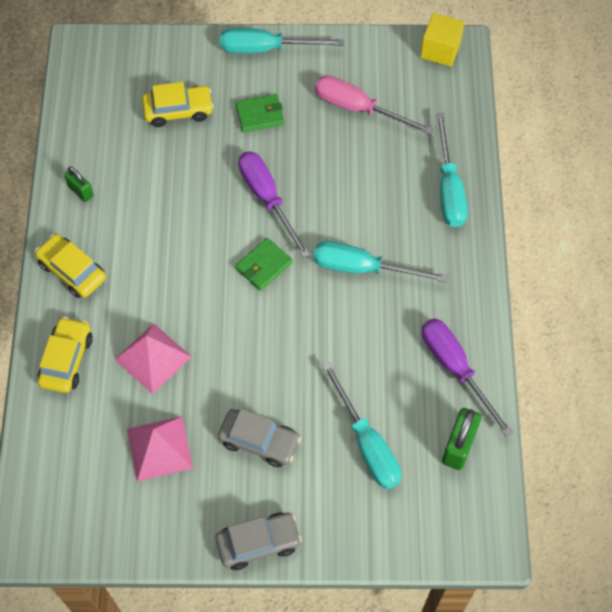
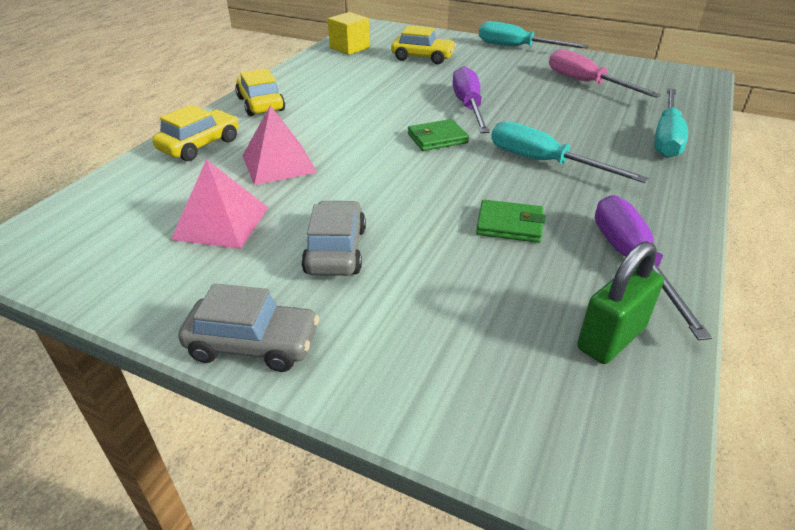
camera: 25 degrees right, 25 degrees down
green padlock [64,167,94,202] -> none
grey car [218,408,301,467] -> grey car turned 135 degrees counterclockwise [301,200,366,276]
green wallet [236,94,284,132] -> green wallet moved to [476,200,545,243]
turquoise screwdriver [322,362,401,489] -> none
yellow cube [420,13,465,67] -> yellow cube moved to [328,12,370,55]

